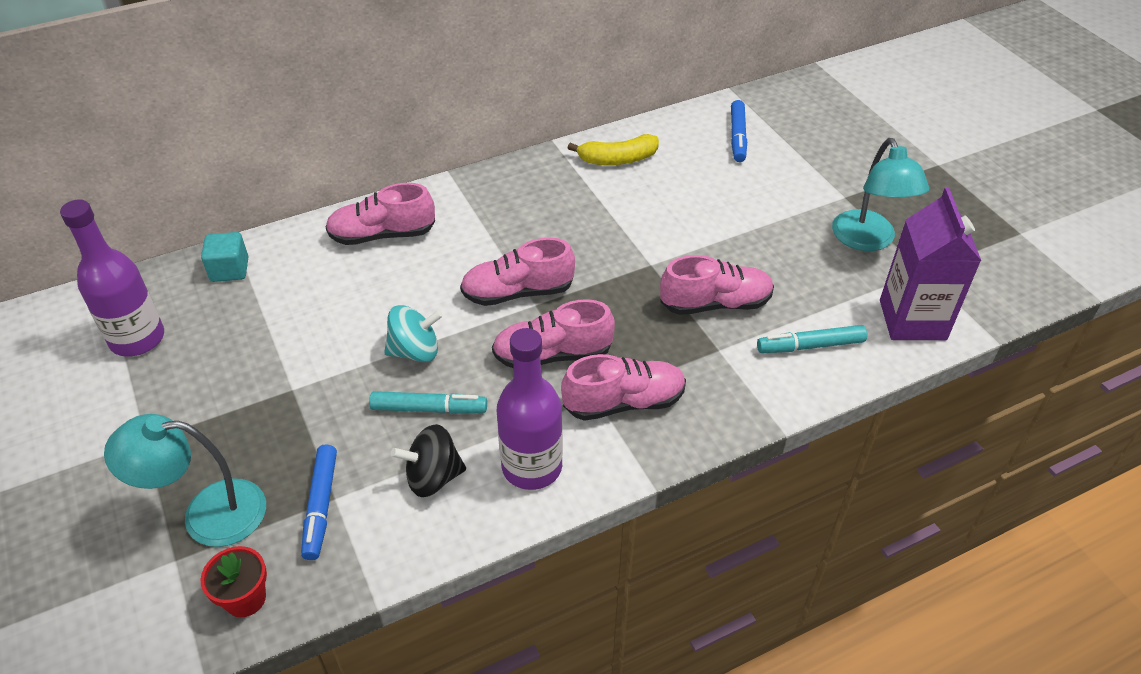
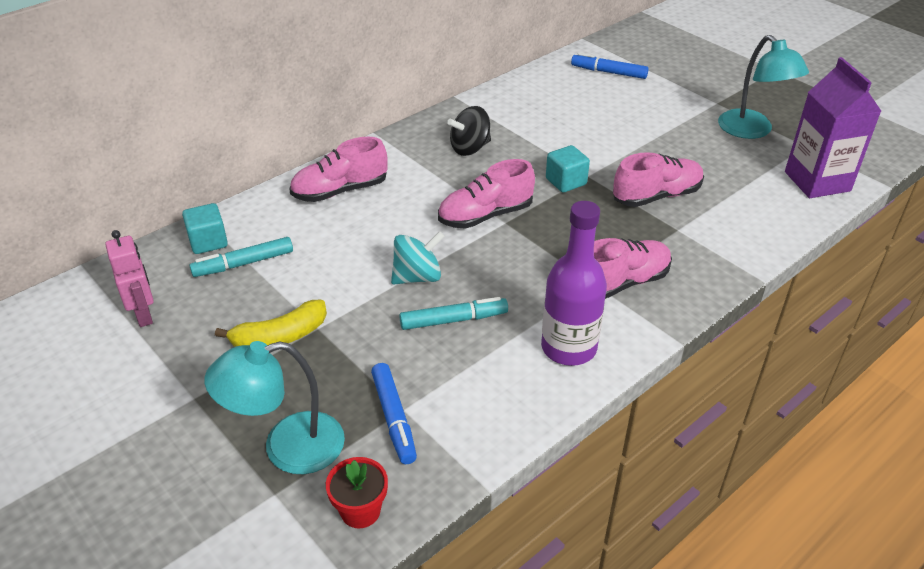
camera: 15 degrees left, 5 degrees down
purple bottle [60,200,164,357] -> pink robot [105,230,154,327]
black spinning top [391,424,466,497] -> black spinning top moved to [447,106,491,156]
pink shoe [492,299,615,368] -> none
yellow banana [568,134,659,165] -> yellow banana moved to [215,300,327,347]
blue marker [731,100,747,162] -> blue marker turned 120 degrees clockwise [571,53,649,79]
turquoise marker [757,325,867,353] -> turquoise marker moved to [189,237,293,277]
none -> turquoise cube [546,145,590,192]

